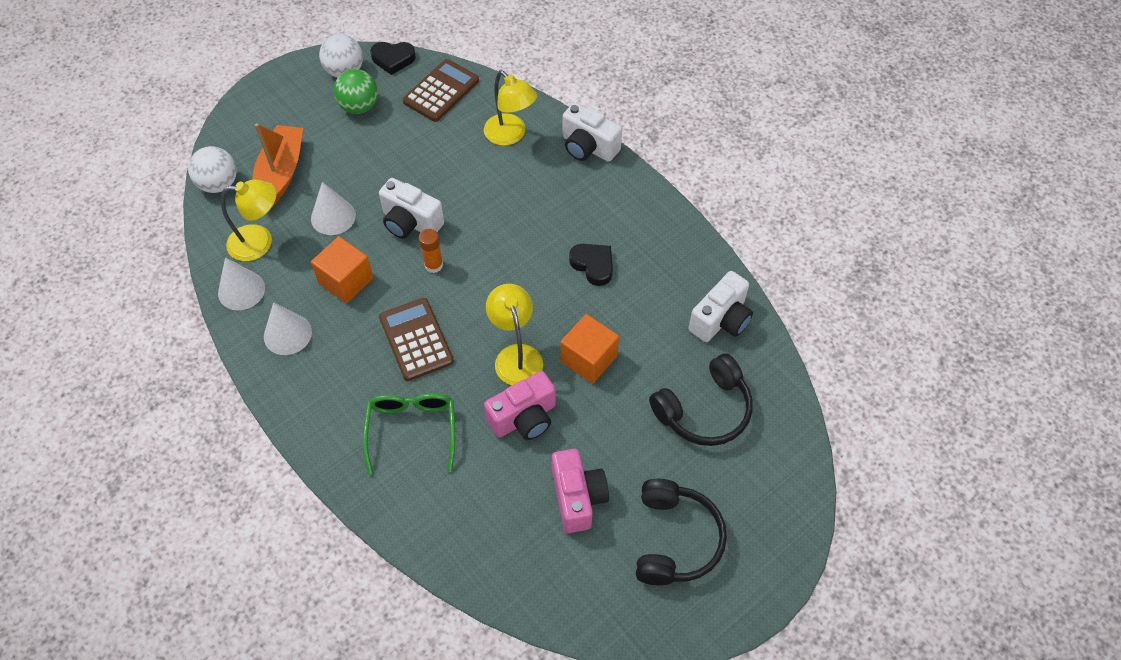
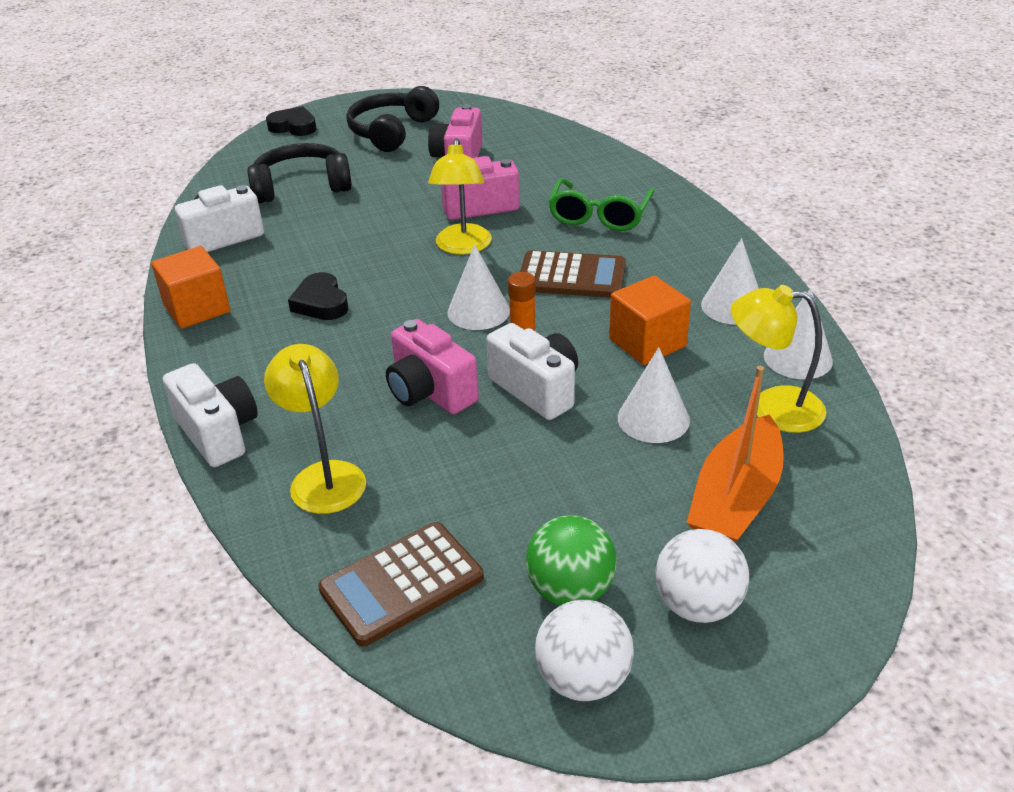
camera: 160 degrees left, 20 degrees down
white ball [188,146,237,193] -> white ball moved to [655,529,749,623]
black heart [370,42,416,75] -> black heart moved to [266,106,316,136]
brown calculator [379,298,454,381] -> brown calculator turned 75 degrees counterclockwise [520,250,626,298]
orange cube [560,314,619,384] -> orange cube moved to [151,246,230,329]
none -> pink camera [386,319,479,414]
none -> white cone [447,244,510,330]

